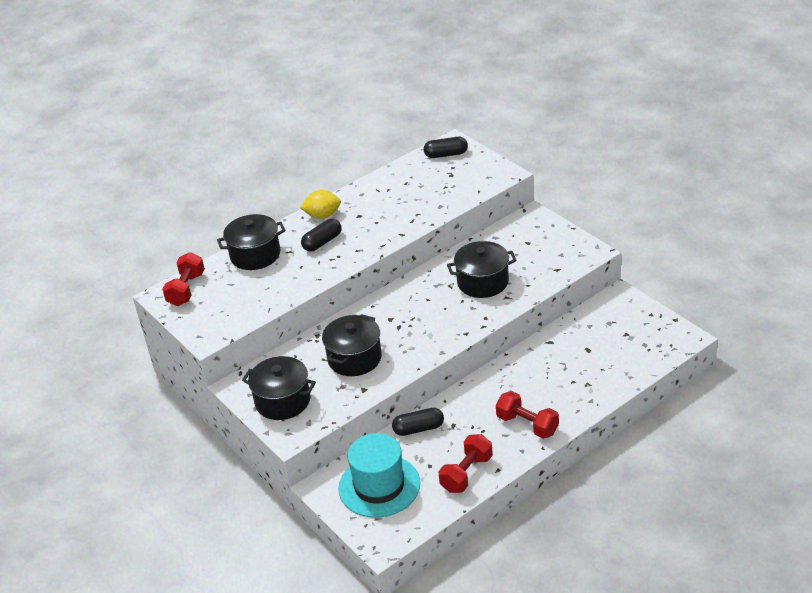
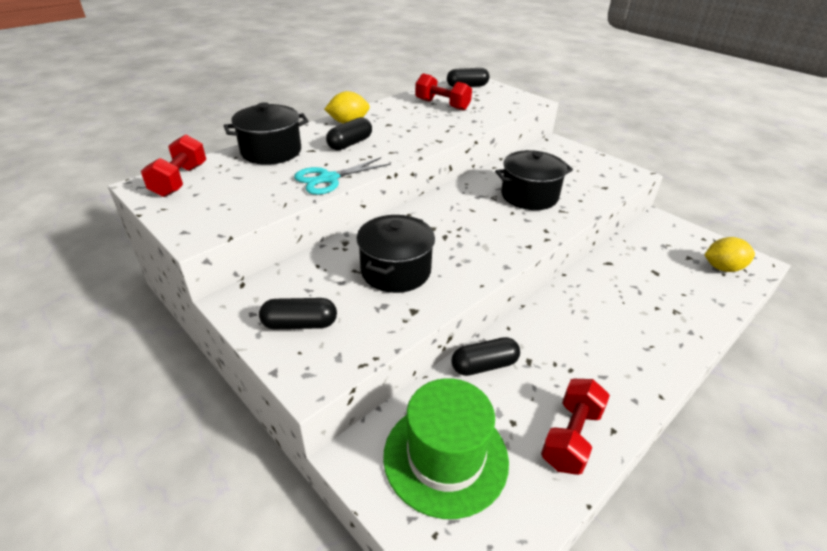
camera: 10 degrees left, 0 degrees up
black pot [242,356,316,420] -> black capsule [259,298,337,329]
turquoise hat [338,433,420,518] -> green hat [383,378,509,519]
red dumbbell [496,391,559,439] -> red dumbbell moved to [415,73,472,111]
none -> turquoise scissors [294,157,391,195]
none -> yellow lemon [705,237,755,272]

